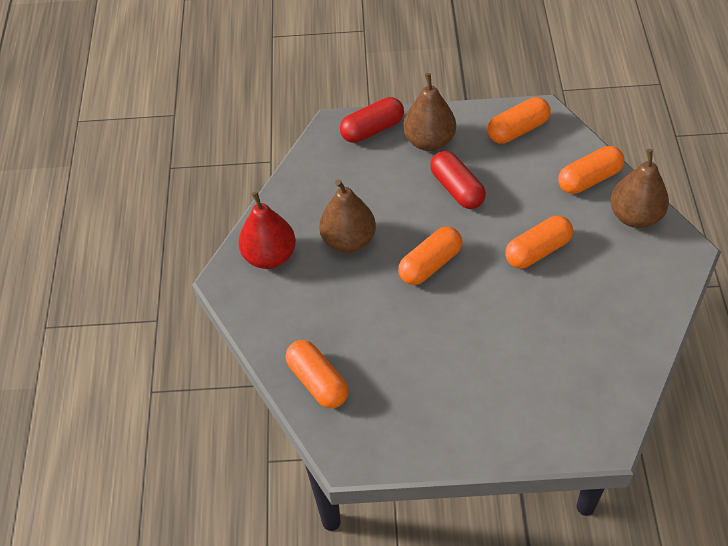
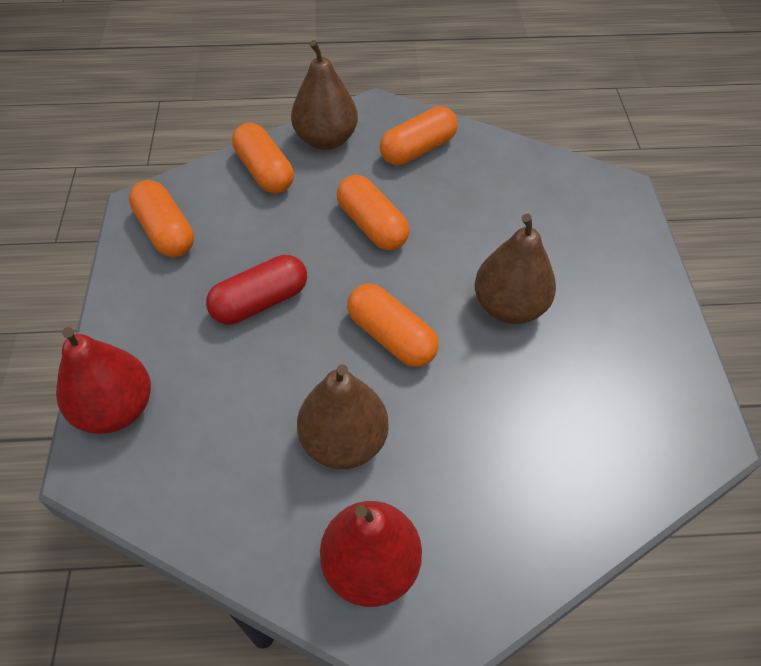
camera: 95 degrees left, 0 degrees up
orange capsule [286,340,349,408] -> orange capsule moved to [380,106,458,165]
red capsule [340,97,404,143] -> red pear [56,327,151,434]
brown pear [403,73,456,151] -> brown pear moved to [475,214,556,324]

